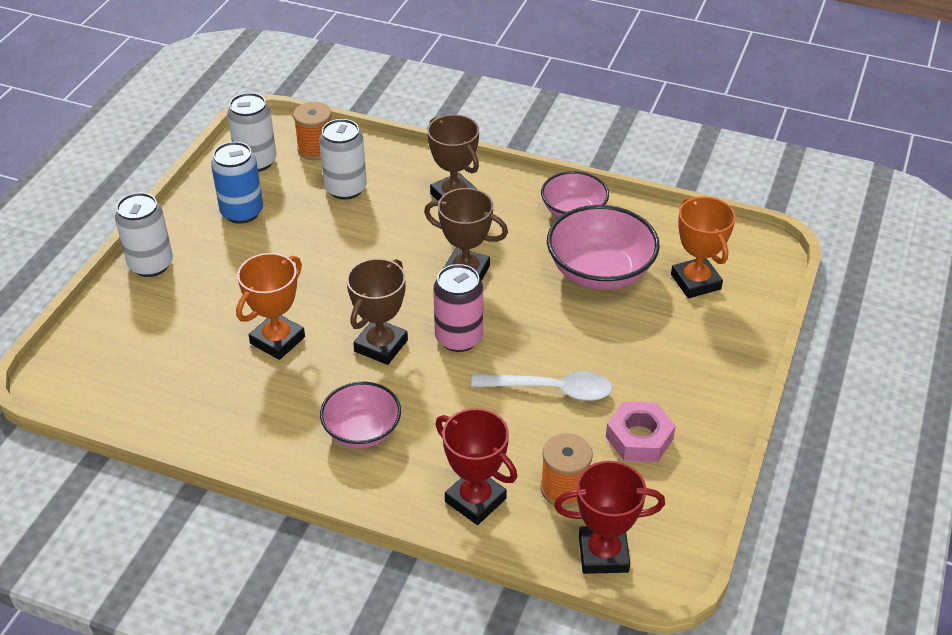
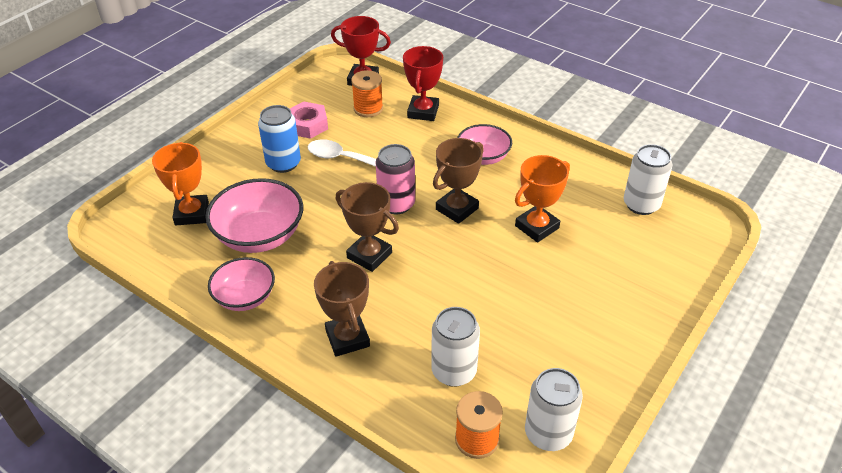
camera: 165 degrees left, 0 degrees up
white can [115,192,173,277] -> white can moved to [624,144,672,215]
blue can [211,142,263,224] -> blue can moved to [258,105,301,173]
red trophy [436,408,517,525] -> red trophy turned 45 degrees clockwise [403,46,443,121]

